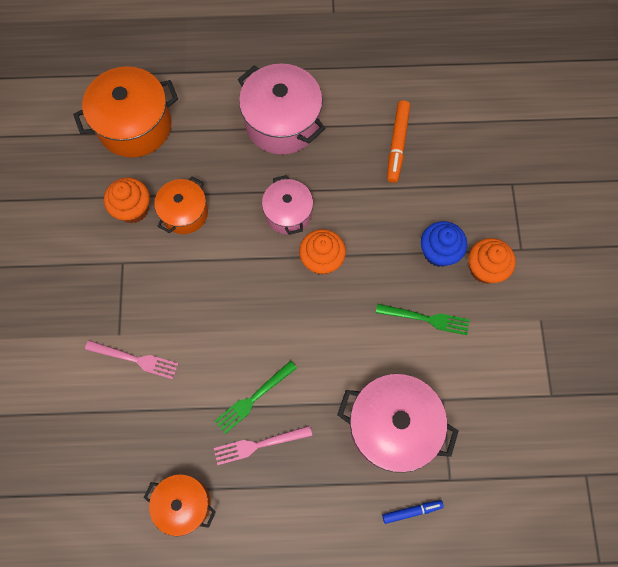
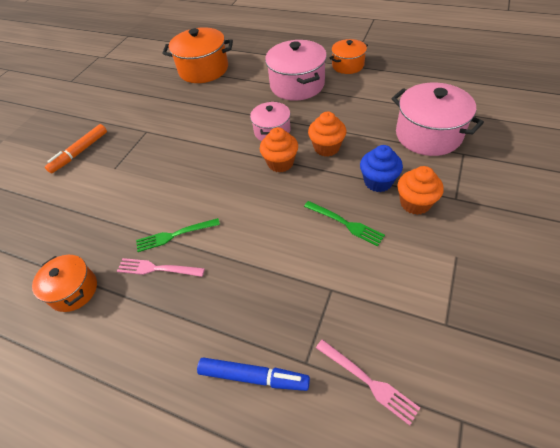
camera: 30 degrees right, 20 degrees down
pink fork [85,340,179,379] -> pink fork moved to [316,339,420,426]
orange cupcake [104,178,150,223] -> orange cupcake moved to [308,112,346,157]
orange pot [154,176,208,234] -> orange pot moved to [329,39,368,74]
pink pot [337,374,459,473] -> pink pot moved to [391,82,484,156]
blue marker [382,500,444,524] -> blue marker [197,357,310,391], size x1.68
orange marker [387,100,410,183] -> orange marker moved to [45,124,107,174]

